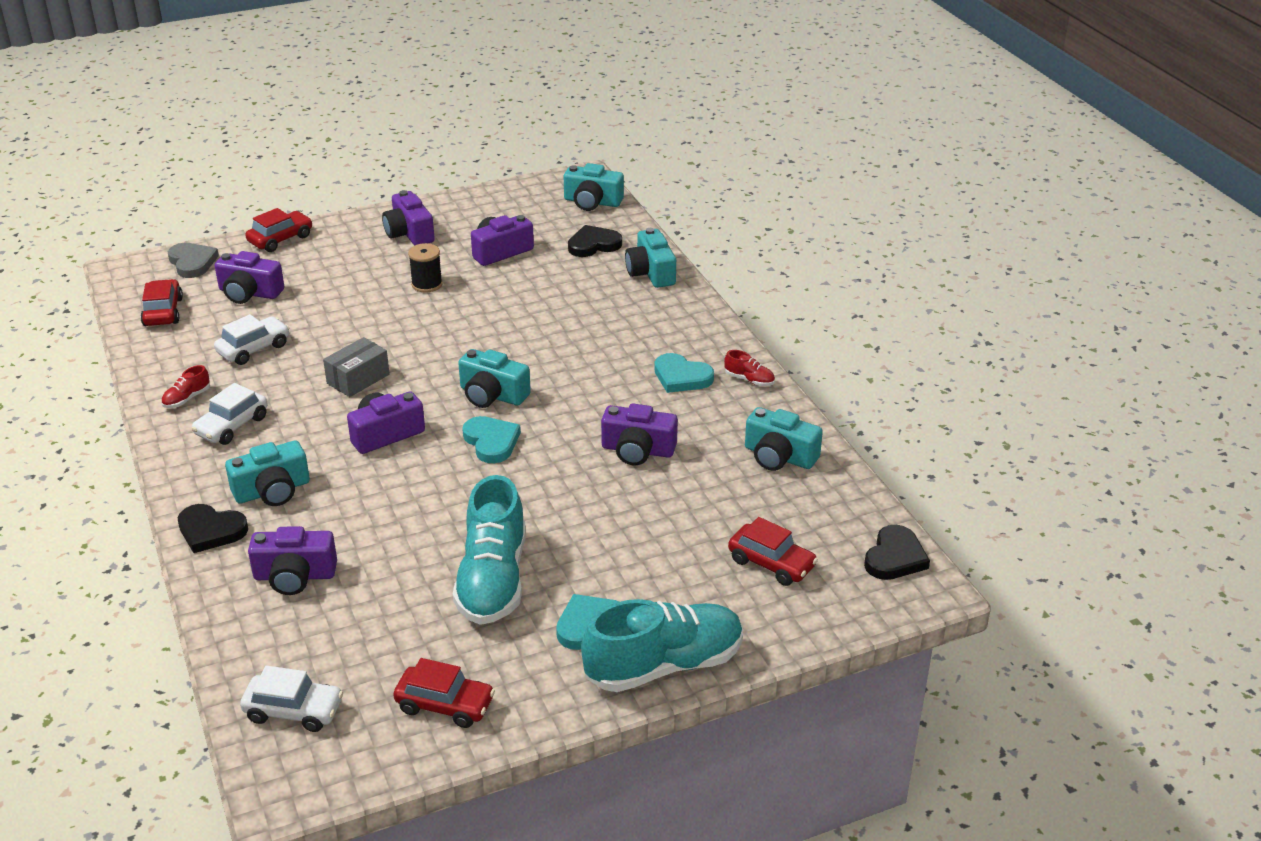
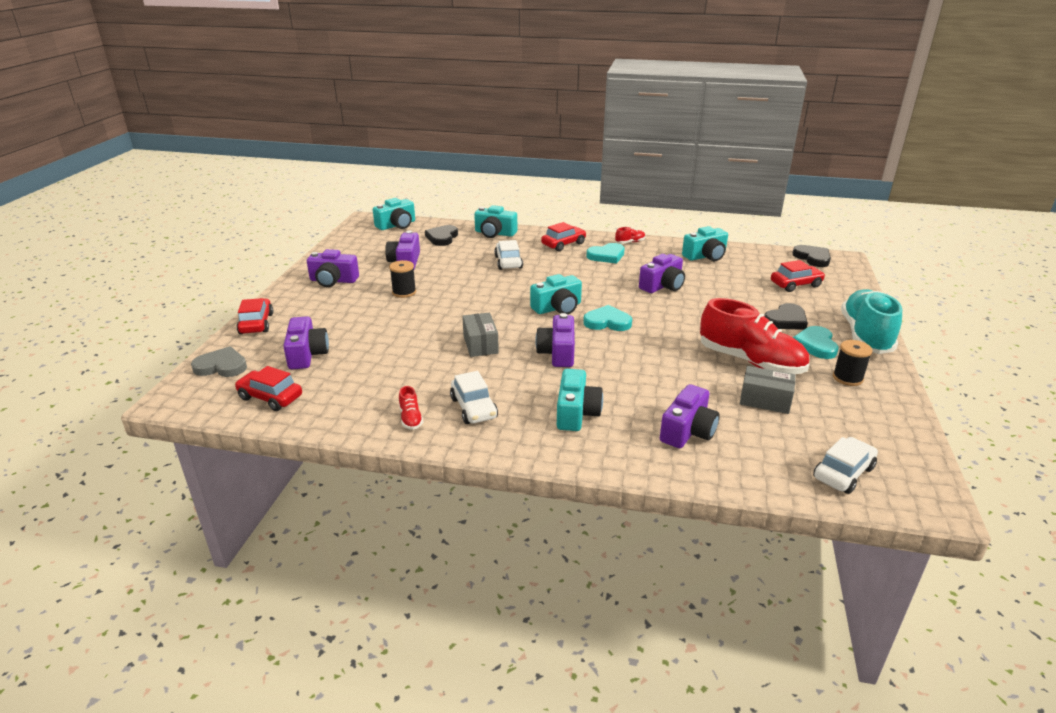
camera: 55 degrees left, 5 degrees down
black heart [178,504,248,553] -> black heart moved to [764,303,808,330]
white car [214,314,289,365] -> white car moved to [494,240,523,270]
purple camera [215,251,284,304] -> purple camera turned 60 degrees counterclockwise [283,316,329,369]
red car [393,658,495,728] -> red car moved to [541,222,587,251]
turquoise shoe [453,475,526,625] -> red shoe [700,298,809,374]
none -> grey box [740,366,796,414]
none -> black spool [833,340,872,386]

